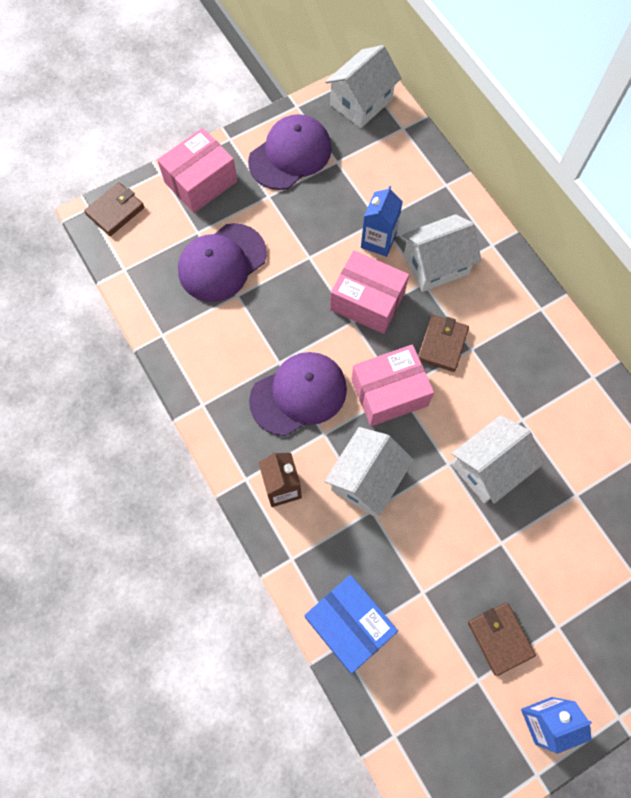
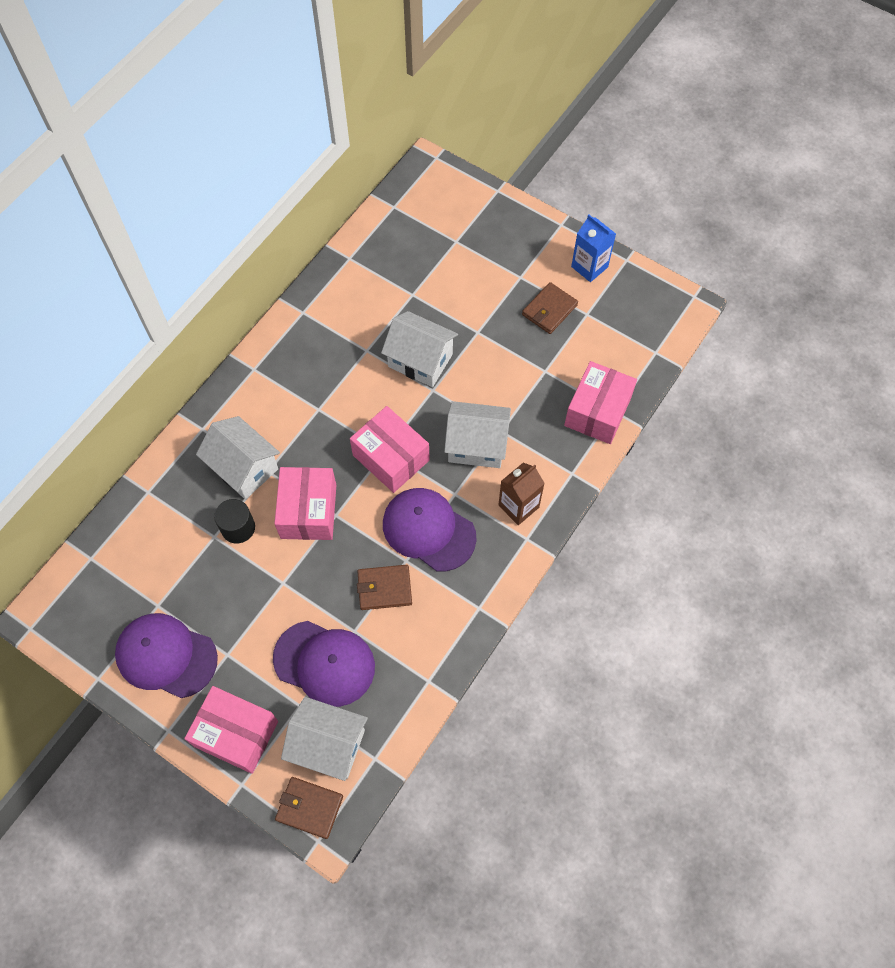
camera: 115 degrees left, 5 degrees down
blue box [305,575,398,673] -> pink box [564,361,637,444]
white house [325,45,402,128] -> white house moved to [281,697,368,781]
blue carton [361,186,403,257] -> black cylinder [214,499,255,543]
brown wallet [418,315,469,372] -> brown wallet moved to [357,565,412,610]

